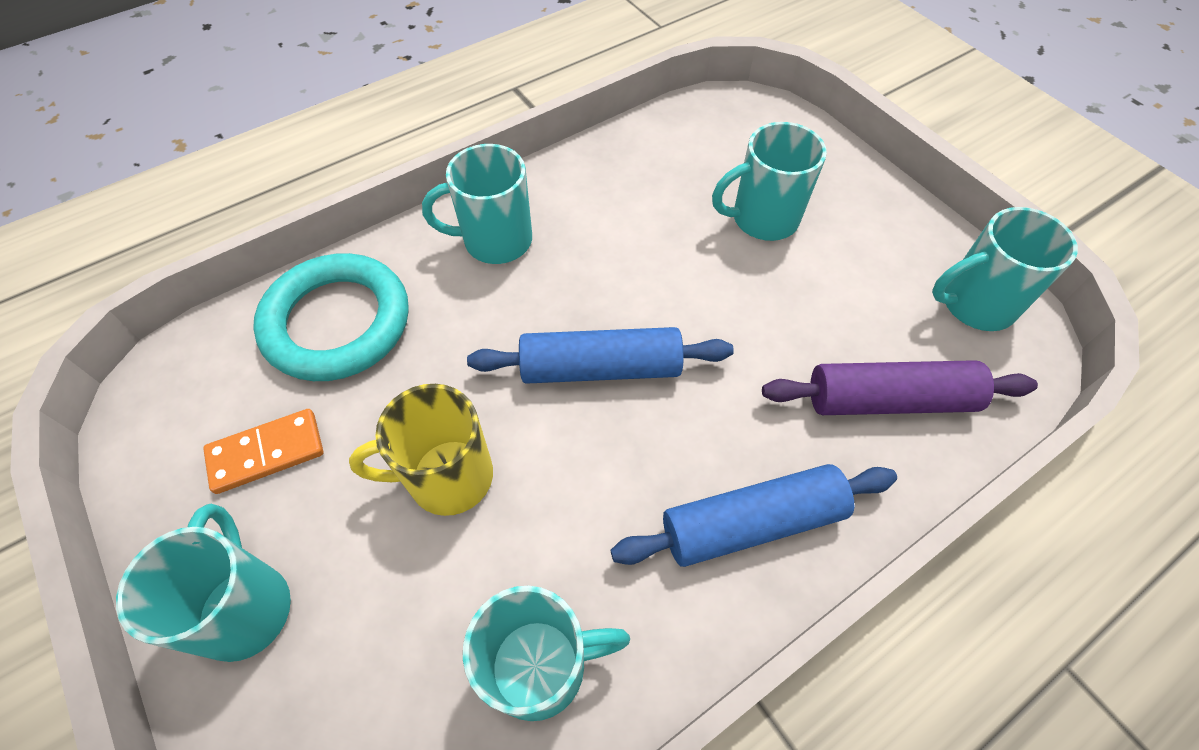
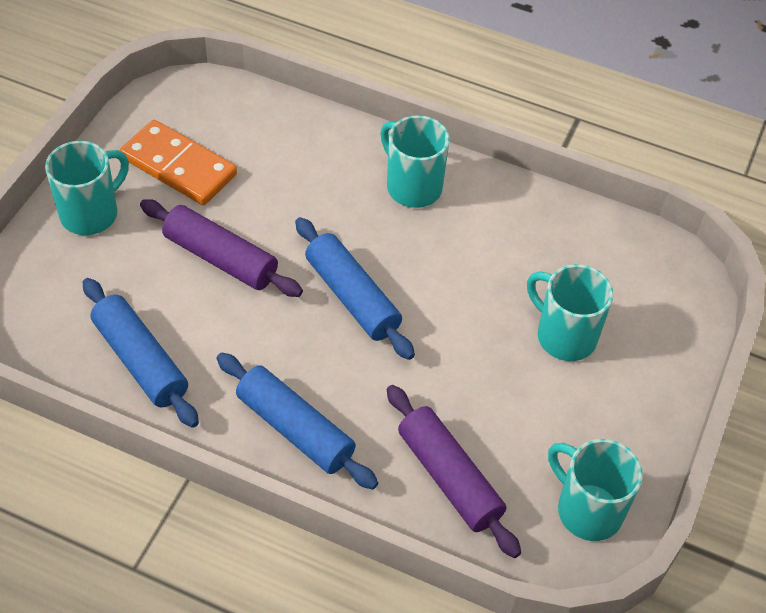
camera: 55 degrees right, 5 degrees down
orange domino [203,409,323,494] -> orange domino [120,120,237,205], size x1.52
turquoise ring [253,253,409,381] -> none
yellow mug [349,384,493,516] -> purple rolling pin [140,199,303,297]
turquoise mug [463,586,630,721] -> blue rolling pin [83,278,199,428]

